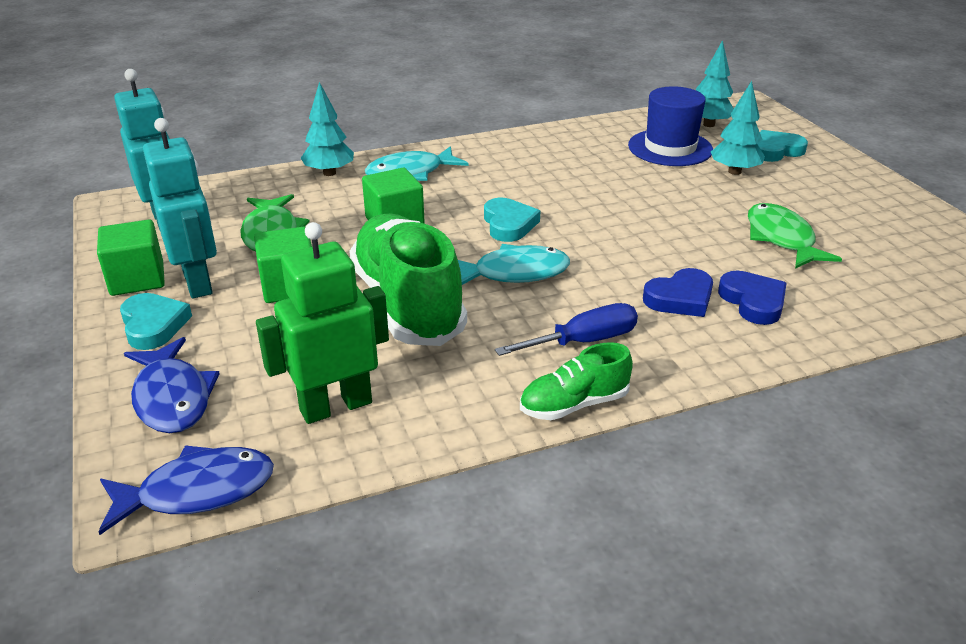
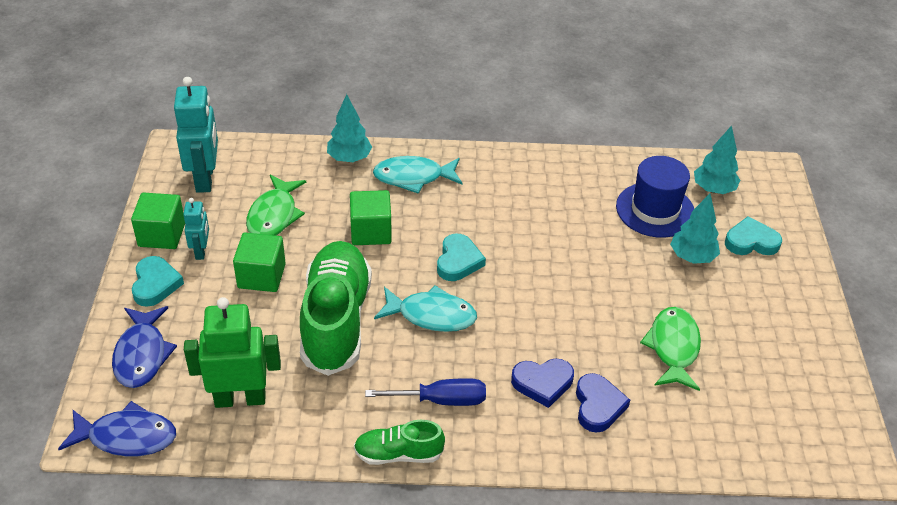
camera: 20 degrees right, 10 degrees up
turquoise robot [143,118,217,298] -> turquoise robot [183,198,209,260], size x0.54

